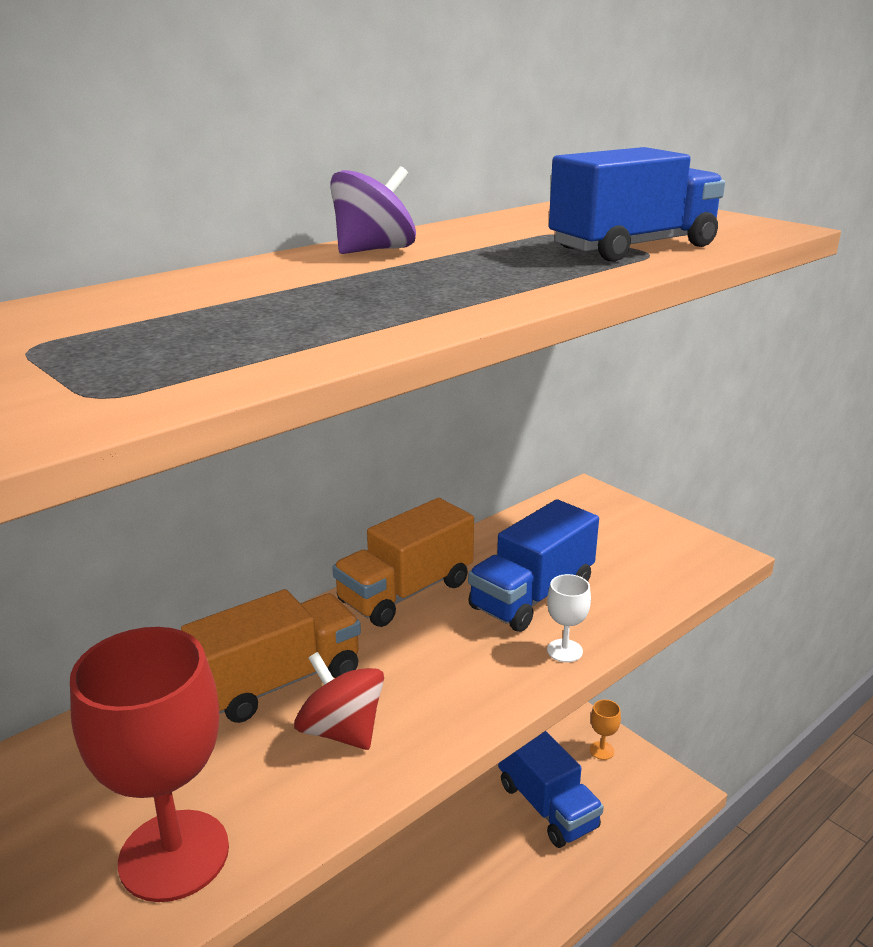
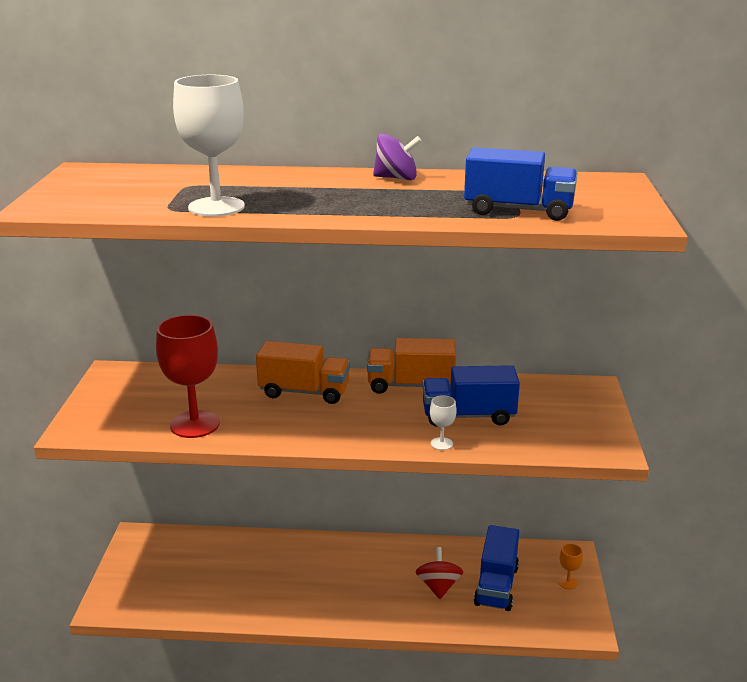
camera: 45 degrees right, 0 degrees up
red spinning top [294,652,384,750] -> red spinning top moved to [415,547,463,599]
none -> white goblet [173,75,245,217]

